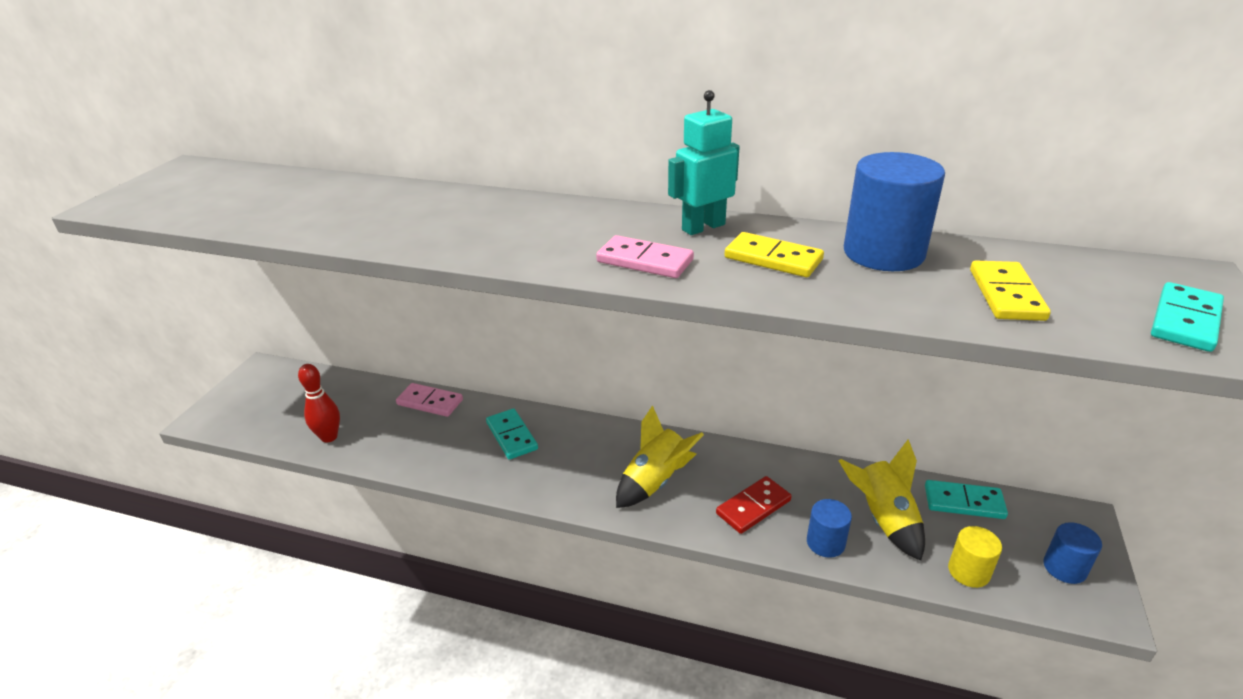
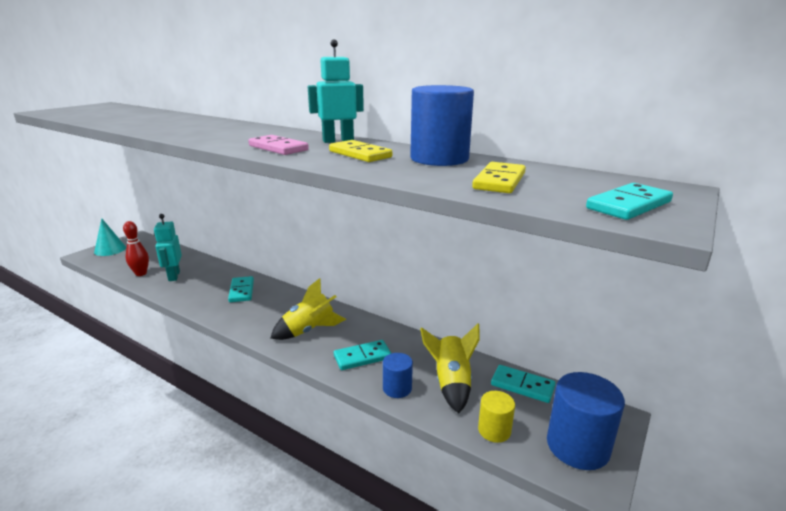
camera: 15 degrees right, 10 degrees down
pink domino [396,383,463,417] -> none
red domino [716,476,791,534] -> turquoise domino [334,340,391,370]
blue cylinder [1043,522,1102,584] -> blue cylinder [547,372,625,470], size x1.79
none -> turquoise cone [94,219,126,256]
none -> turquoise robot [154,214,182,281]

